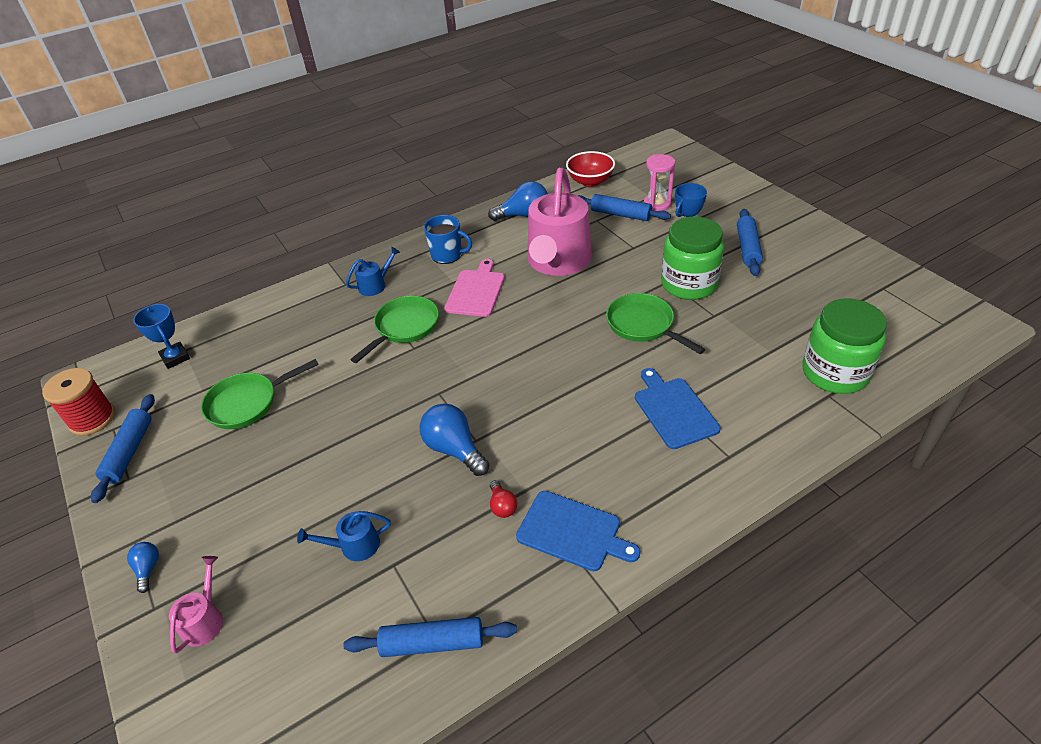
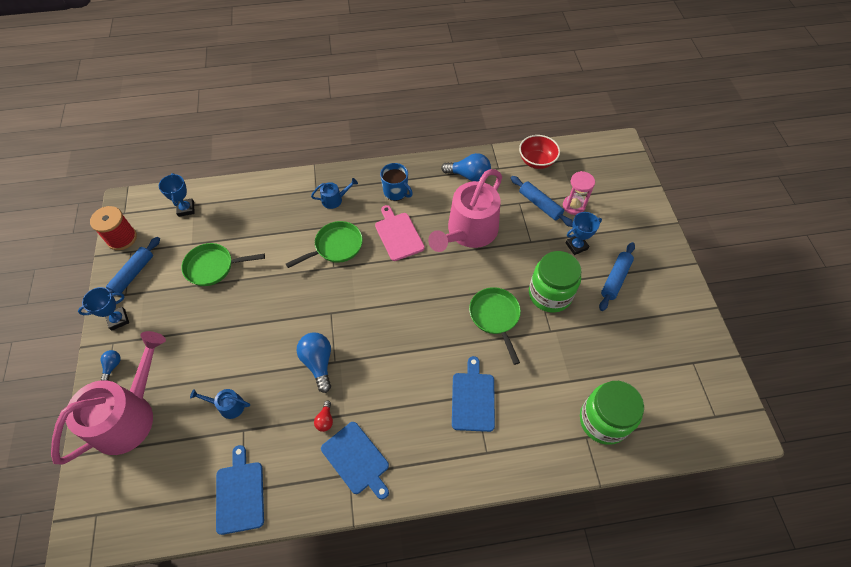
camera: 20 degrees right, 15 degrees up
pink watering can [169,556,223,653] -> pink watering can [51,331,166,464], size x2.41
blue rolling pin [343,617,517,657] -> blue cutting board [216,445,264,535]
pink cutting board [445,259,505,317] -> pink cutting board turned 60 degrees counterclockwise [375,205,425,261]
none -> blue trophy [78,287,129,331]

